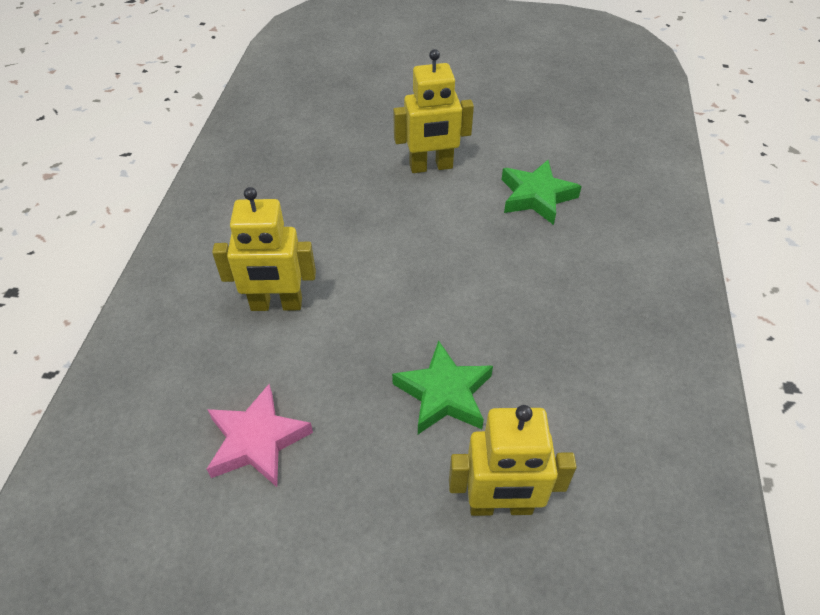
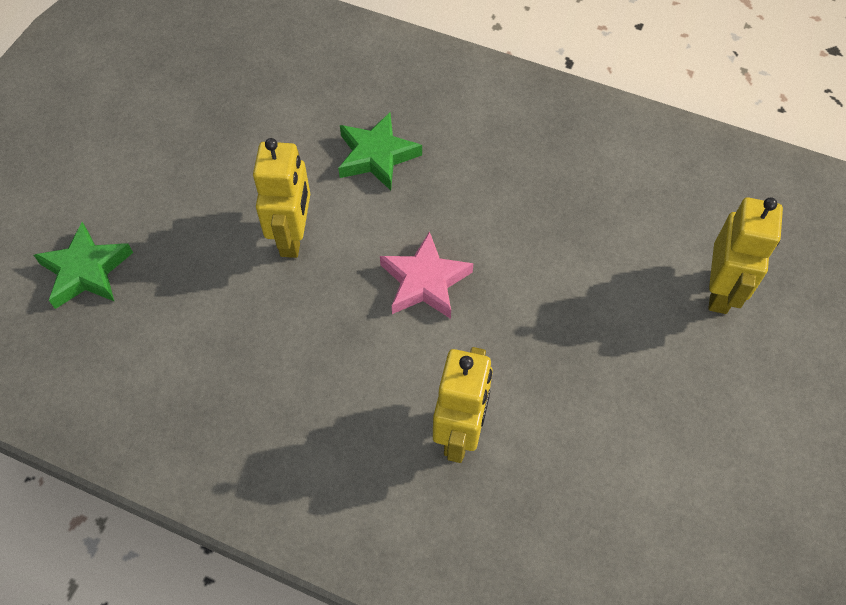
camera: 75 degrees left, 10 degrees up
pink star [207,384,313,487] -> pink star moved to [380,231,474,319]
green star [392,340,493,434] -> green star moved to [34,222,133,309]

